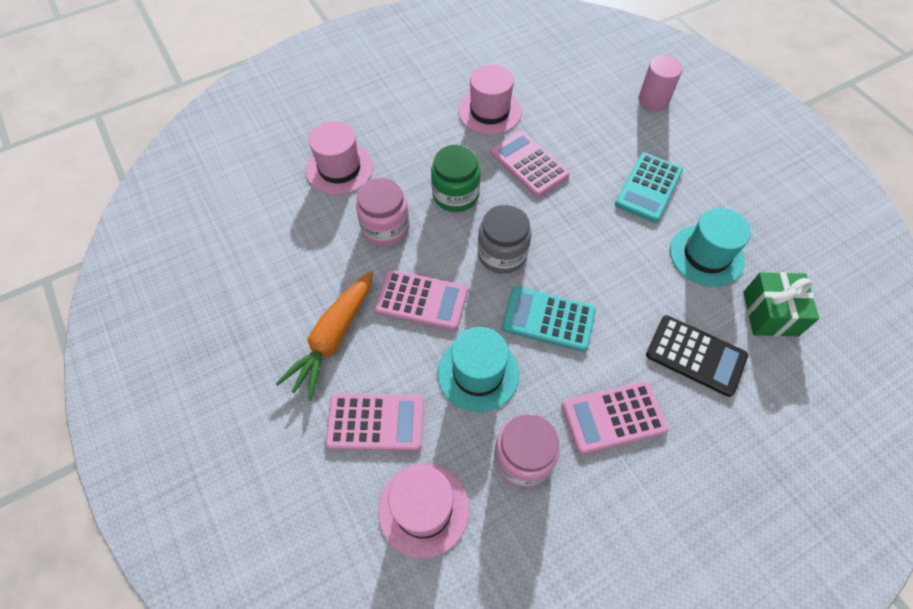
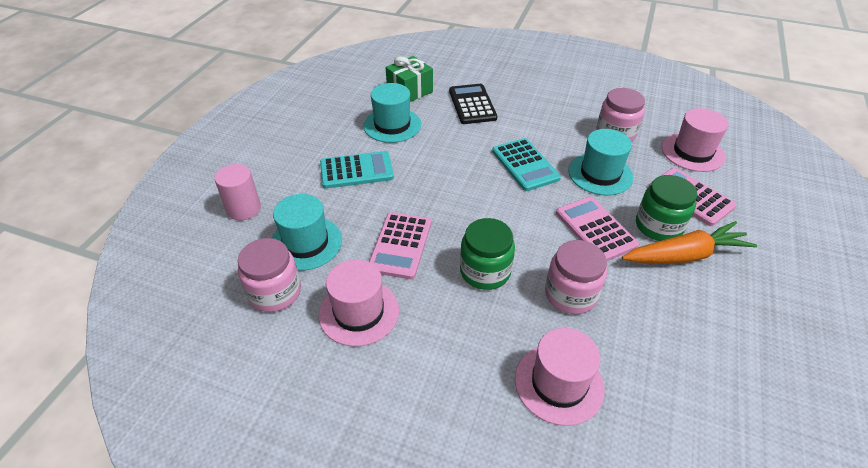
camera: 130 degrees left, 15 degrees down
grey jar [478,205,531,274] -> none
pink calculator [562,381,669,454] -> none
none -> pink jar [238,238,301,312]
none -> turquoise hat [272,194,342,271]
none -> green jar [636,175,697,241]

